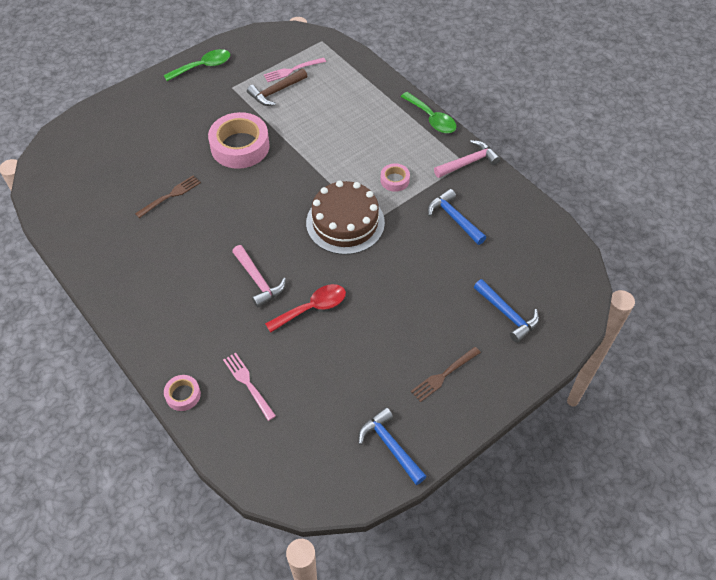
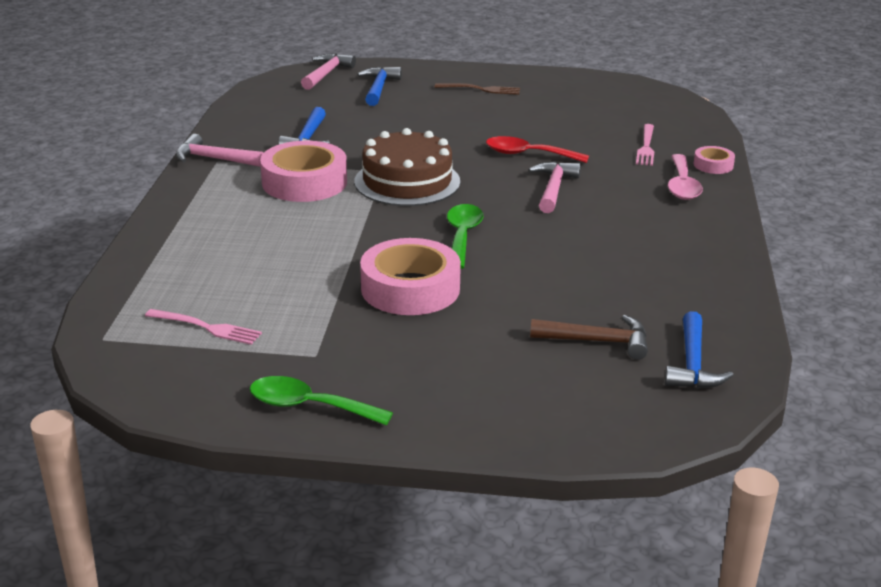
camera: 135 degrees left, 25 degrees down
brown fork [135,175,201,218] -> none
brown hammer [247,69,307,106] -> brown hammer moved to [530,315,648,360]
blue hammer [358,407,427,485] -> blue hammer moved to [665,311,733,389]
pink tape [380,163,410,192] -> pink tape [260,141,347,202], size x2.08
green spoon [401,92,457,133] -> green spoon moved to [447,204,483,269]
none -> pink hammer [301,53,356,90]
none -> pink spoon [668,154,703,200]

